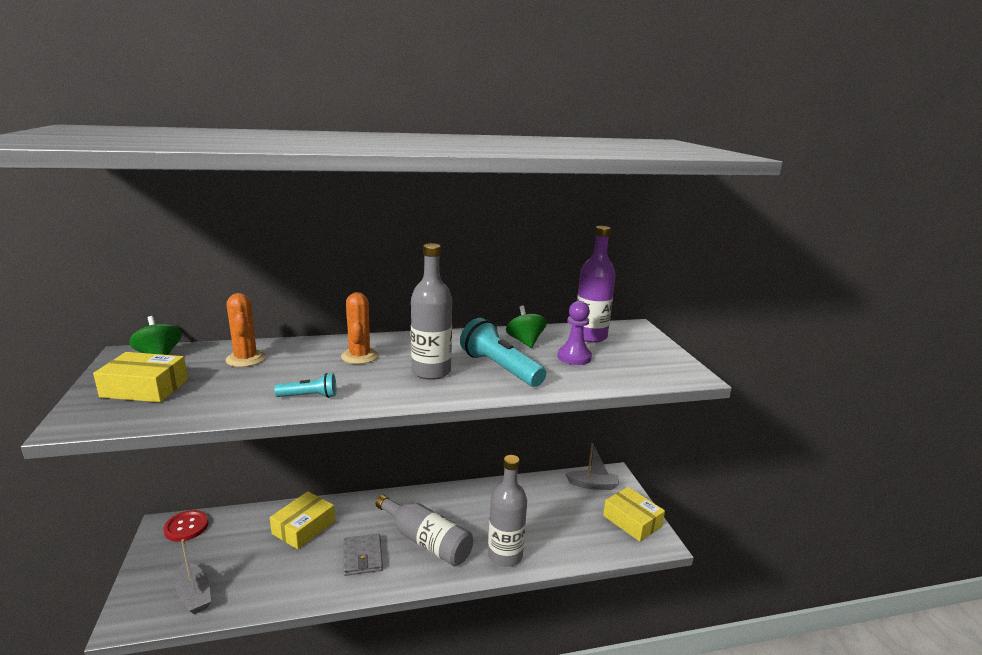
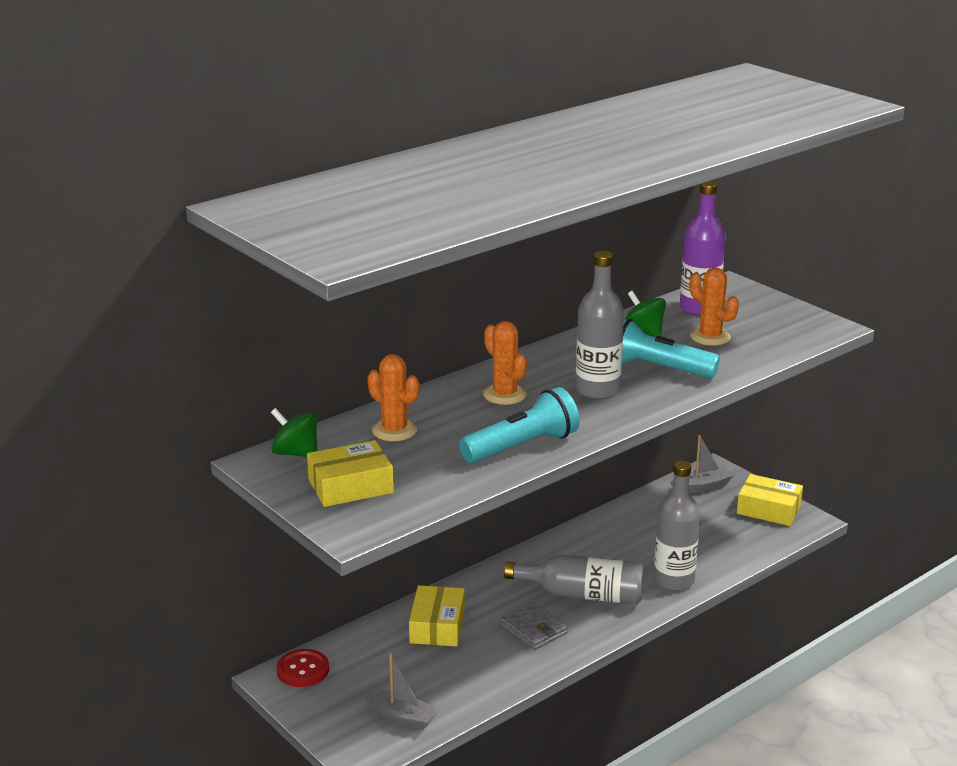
camera: 25 degrees left, 5 degrees up
turquoise flashlight [274,373,336,398] -> turquoise flashlight [459,387,580,463], size x1.90
purple pawn [558,301,592,365] -> orange cactus [689,267,739,346]

